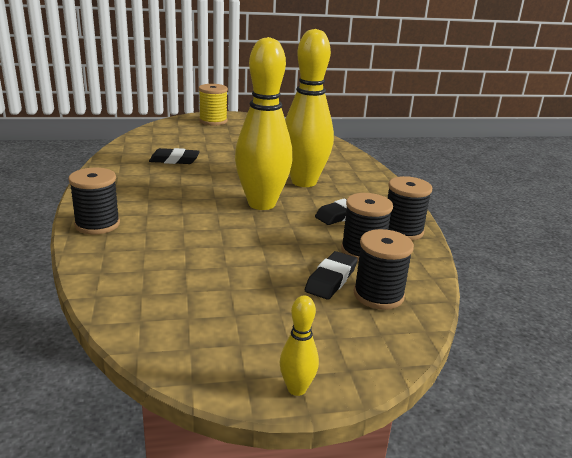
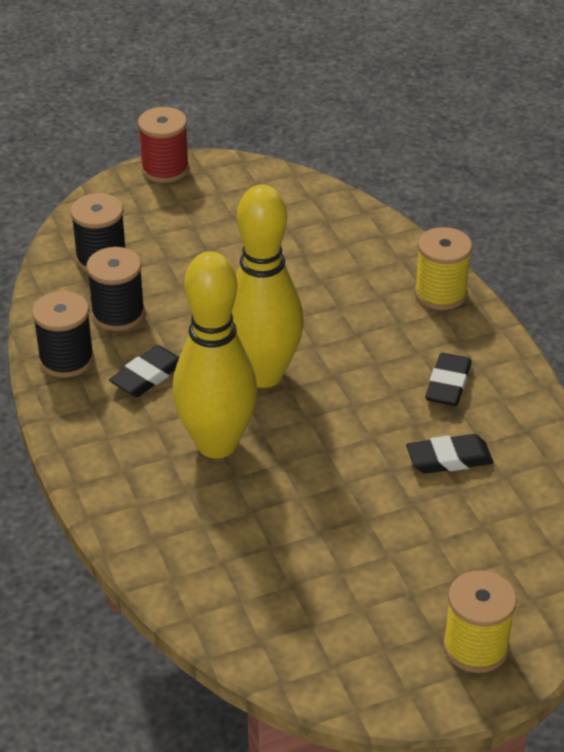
camera: 170 degrees right, 15 degrees up
black spool [68,168,120,235] -> yellow spool [414,227,472,310]
yellow bowling pin [280,295,319,396] -> red spool [138,107,189,183]
black eraser [305,251,358,300] -> black eraser moved to [425,353,472,406]

